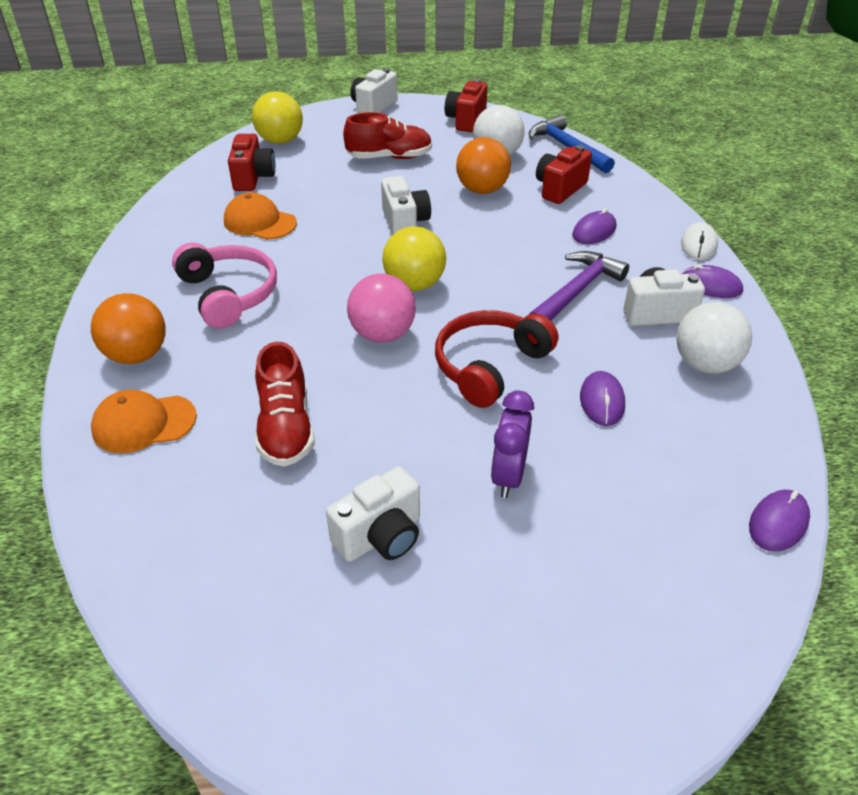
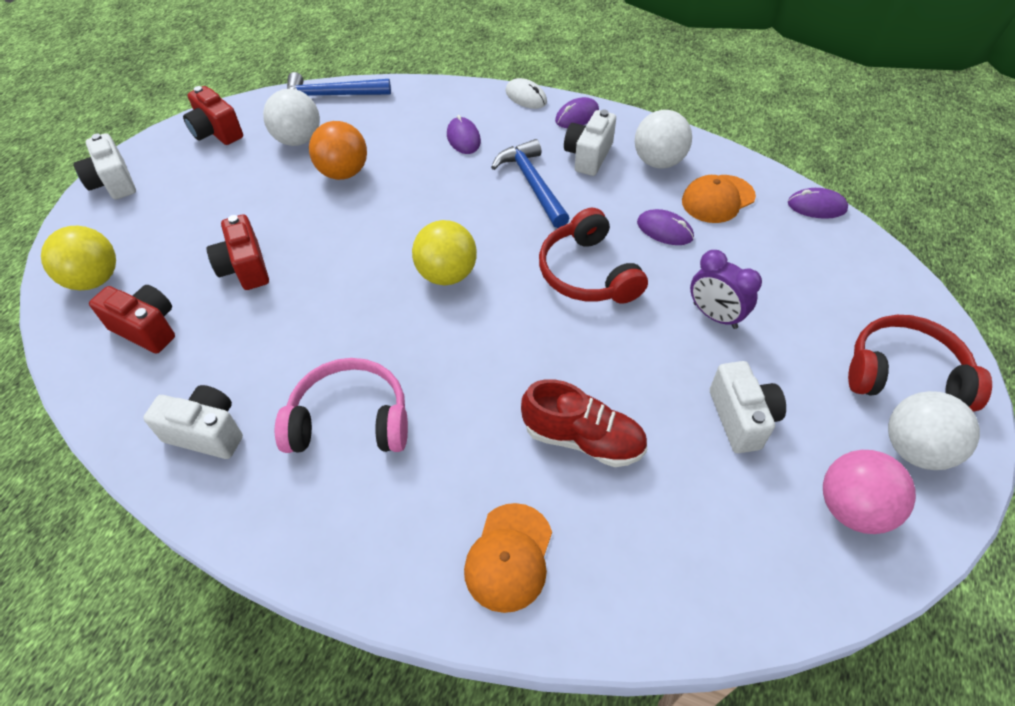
camera: 60 degrees left, 10 degrees up
orange ball [91,293,166,364] -> none
orange cap [224,192,297,240] -> orange cap moved to [682,175,756,223]
red shoe [343,112,432,159] -> none
pink ball [347,274,416,342] -> pink ball moved to [823,450,916,534]
white camera [381,176,431,235] -> white camera moved to [143,385,243,459]
purple hammer [529,251,629,320] -> blue hammer [491,139,570,228]
red camera [536,145,592,204] -> red camera moved to [207,214,269,290]
purple mouse [749,490,810,552] -> purple mouse turned 60 degrees counterclockwise [788,188,848,219]
none -> red headphones [848,315,992,412]
none -> white ball [888,391,980,470]

